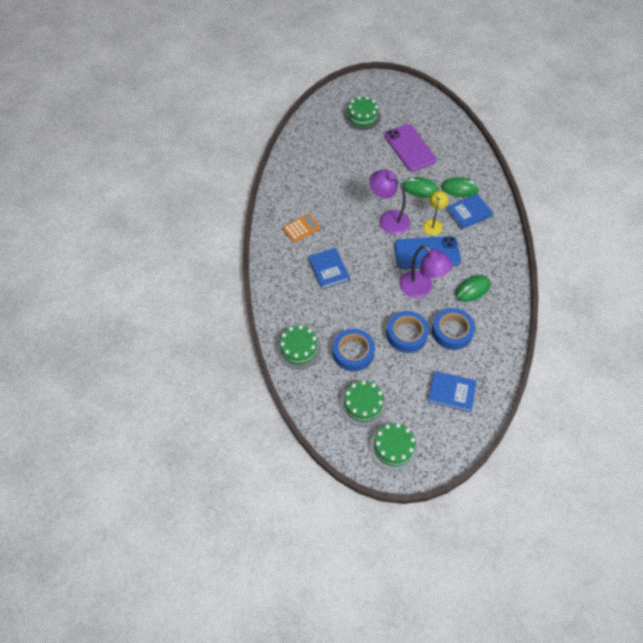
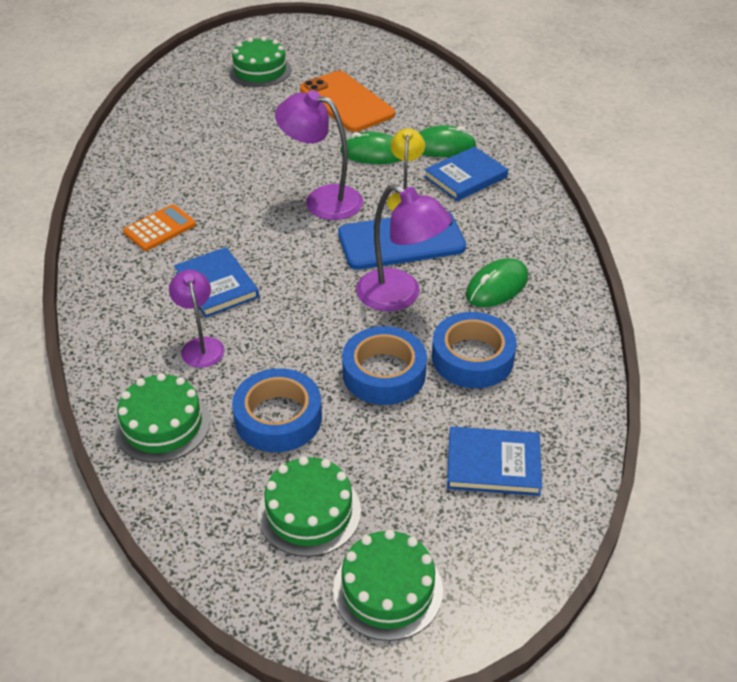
camera: 10 degrees left, 15 degrees down
purple phone [384,124,437,172] -> orange phone [300,71,395,132]
none -> purple lamp [169,270,225,368]

